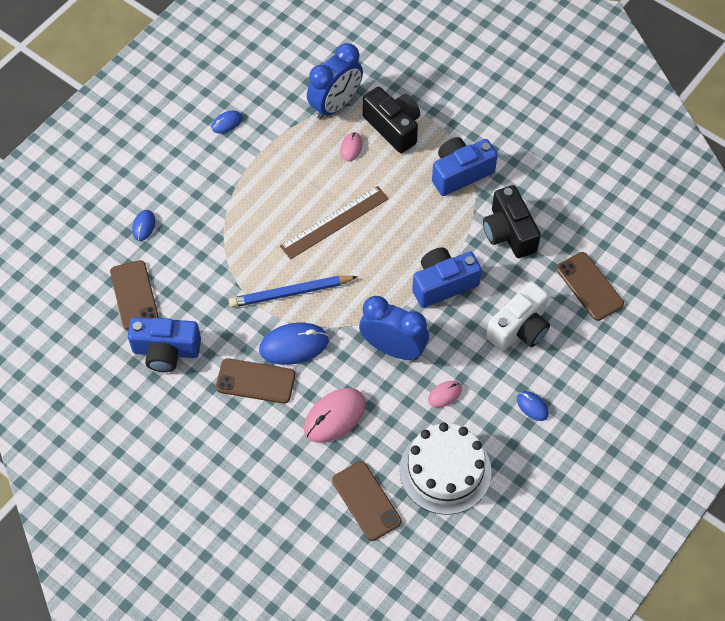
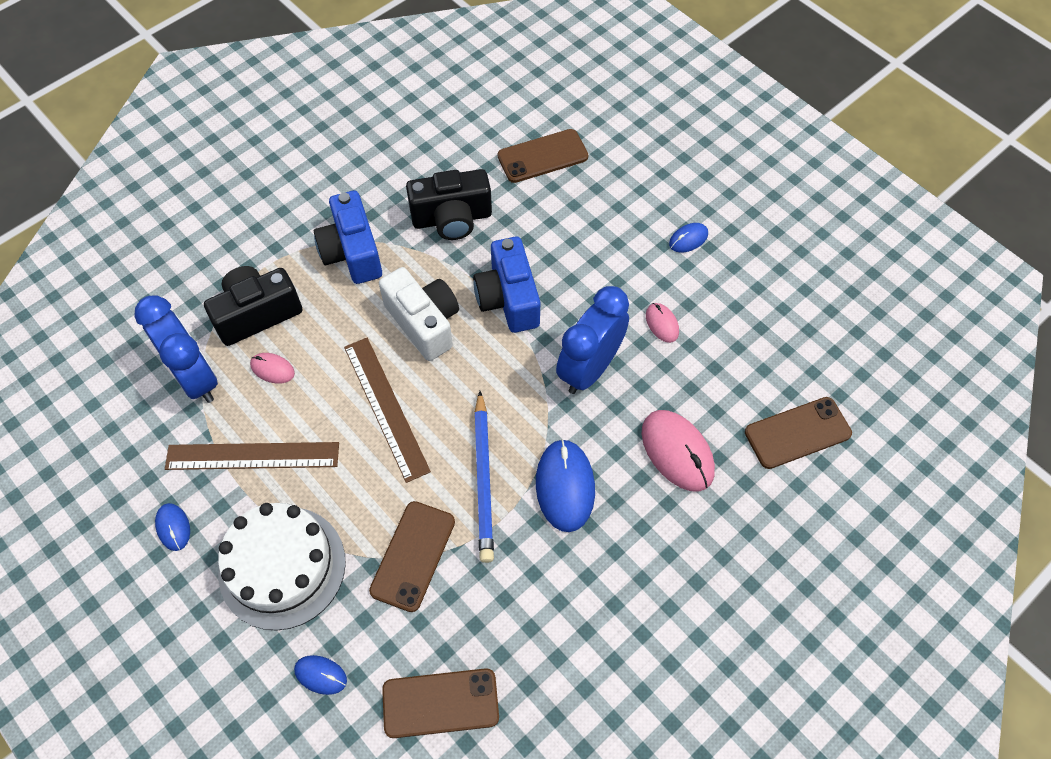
camera: 80 degrees left, 0 degrees up
blue camera [128,317,201,372] -> none
brown phone [216,358,295,404] -> brown phone moved to [369,501,455,612]
white cake [400,422,491,515] -> white cake moved to [218,503,346,630]
white camera [486,281,550,351] -> white camera moved to [379,267,459,361]
none -> brown ruler [165,442,339,470]

